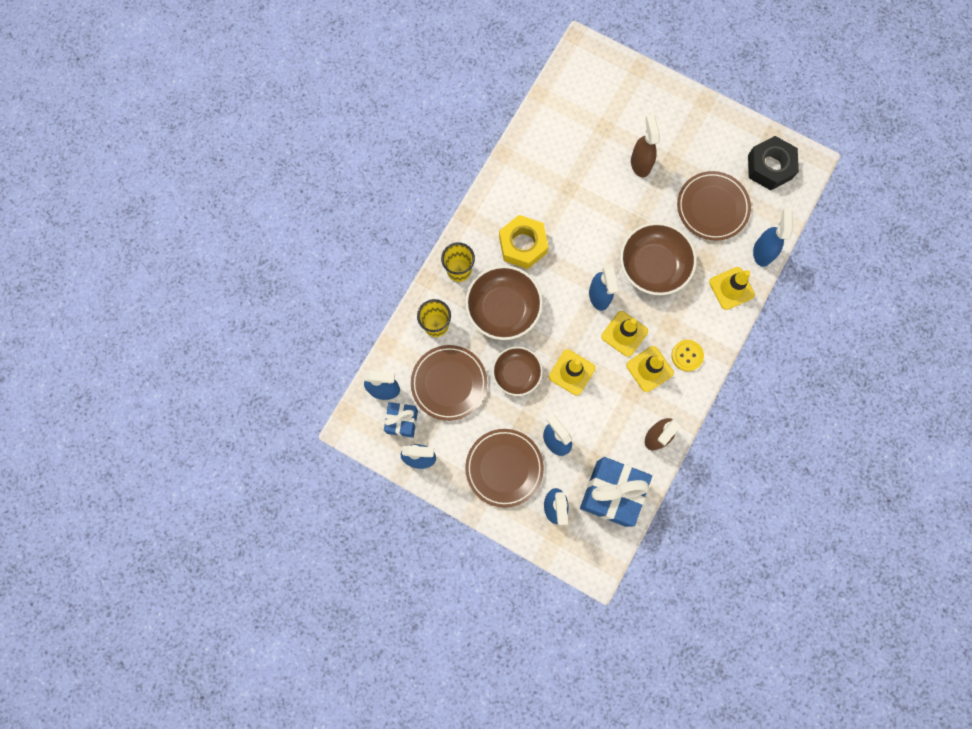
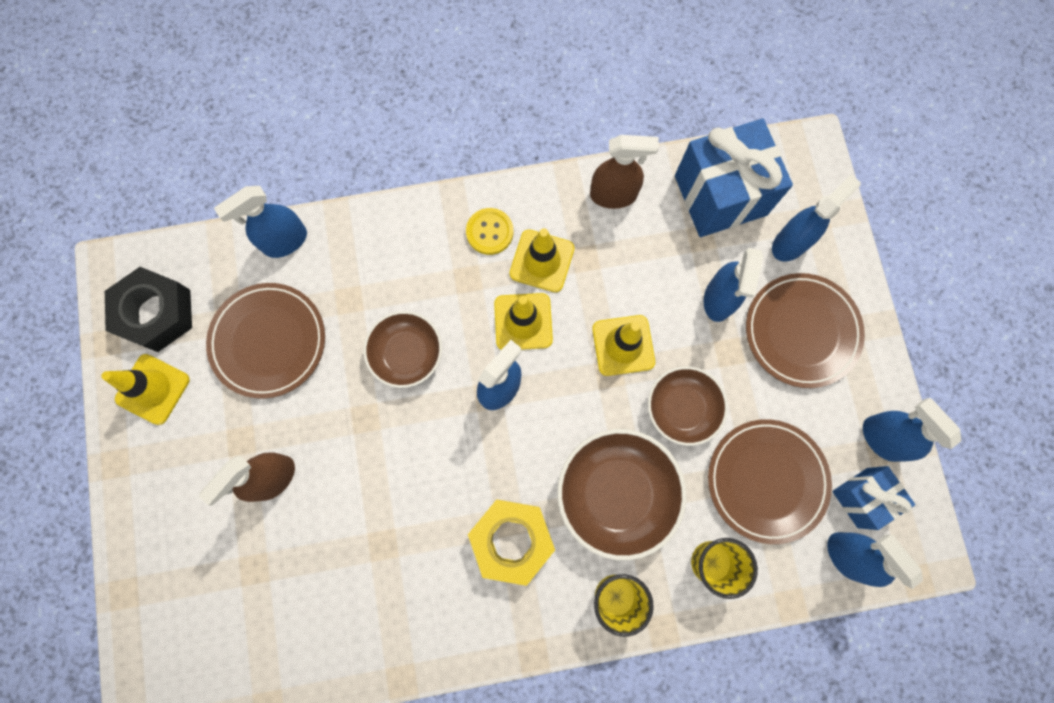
camera: 130 degrees left, 0 degrees up
brown bowl [620,222,697,295] -> brown bowl [364,311,442,388], size x0.65
yellow traffic cone [709,267,755,310] -> yellow traffic cone moved to [101,354,189,425]

